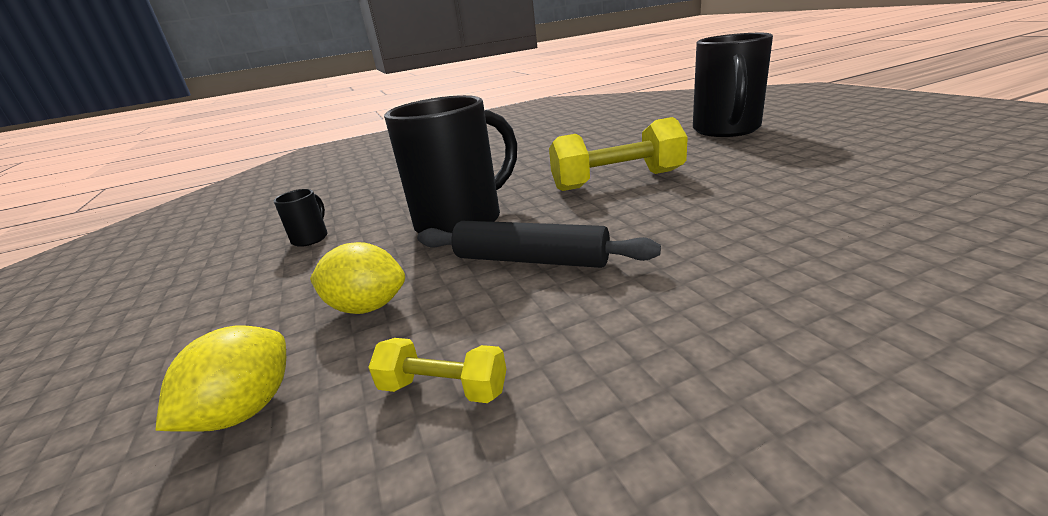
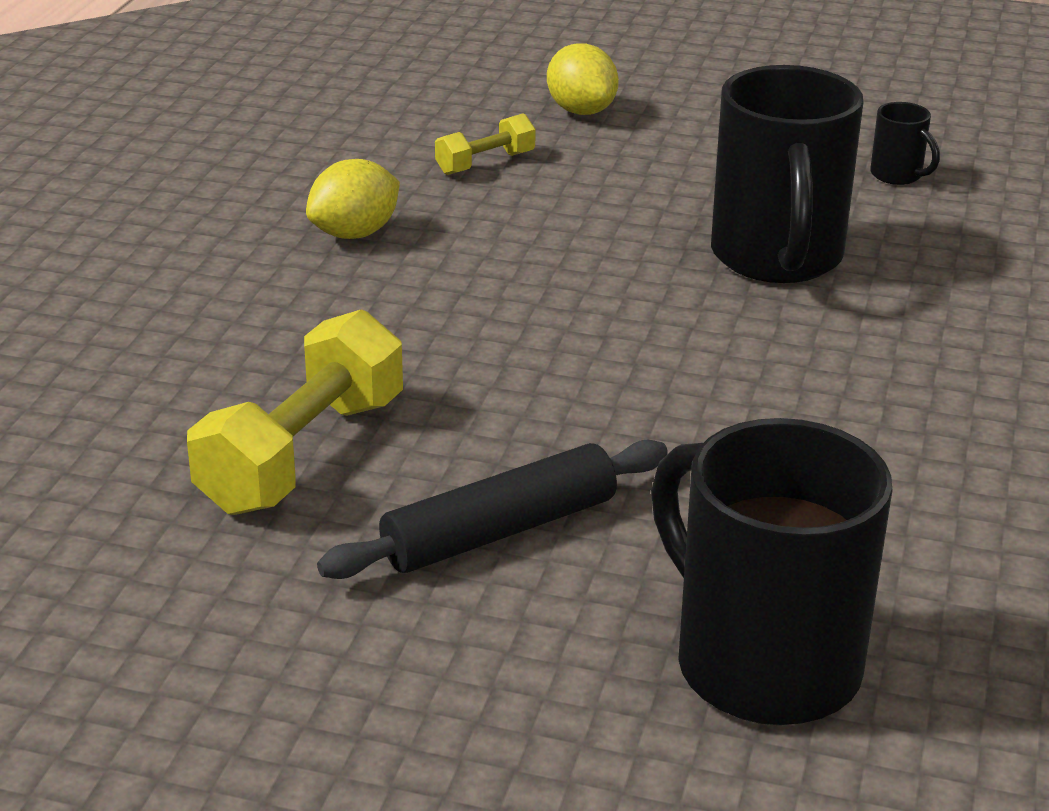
camera: 125 degrees right, 5 degrees up
yellow lemon [310,242,405,314] -> yellow lemon moved to [306,159,400,239]
black rolling pin [417,221,661,268] -> black rolling pin moved to [317,440,668,579]
yellow dumbbell [549,117,688,191] -> yellow dumbbell moved to [187,309,403,515]

